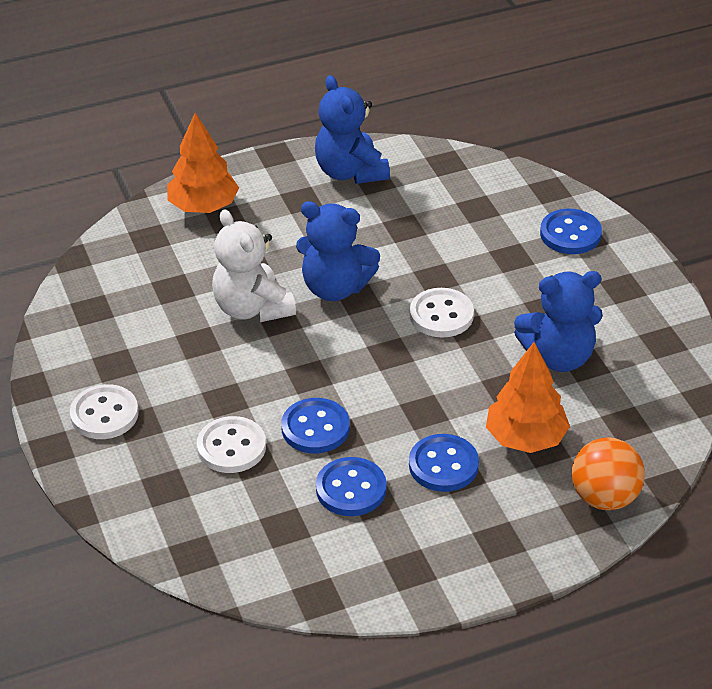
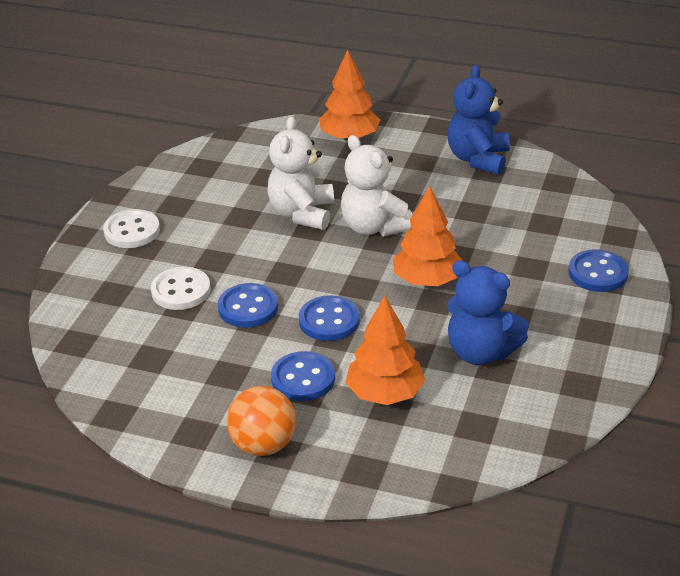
camera: 40 degrees right, 5 degrees down
blue teddy bear [296,201,380,301] -> white teddy bear [341,135,413,237]
blue button [316,457,387,516] -> blue button moved to [299,295,360,341]
white button [410,288,474,338] -> orange tree [393,186,463,286]
orange ball [572,438,645,510] -> orange ball moved to [226,386,296,456]

